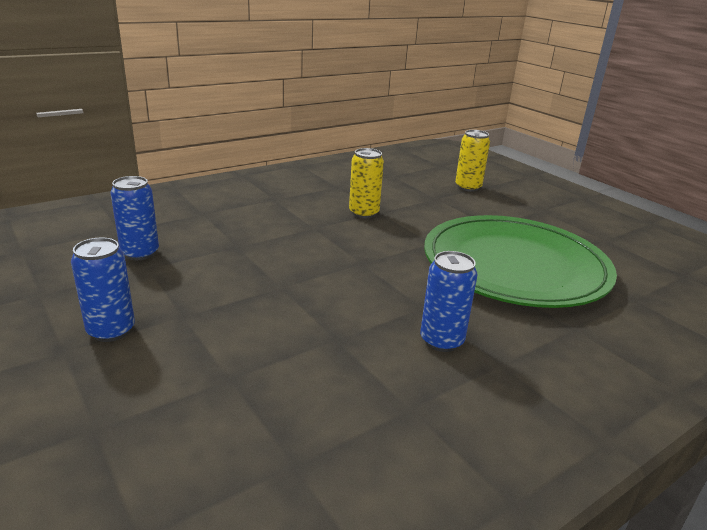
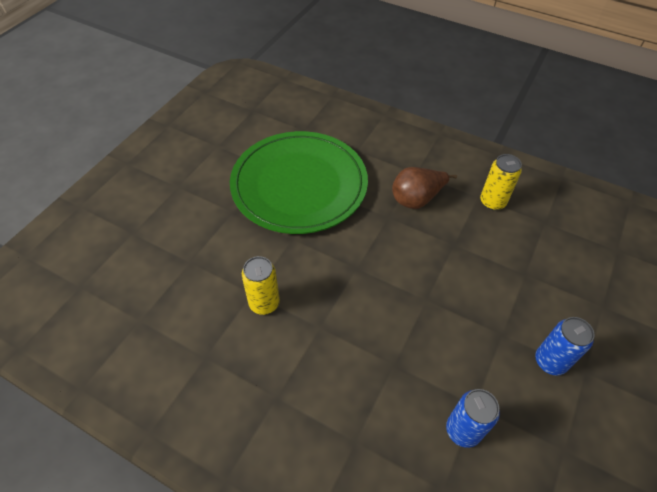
camera: 115 degrees left, 25 degrees up
blue can [420,251,477,352] -> brown pear [392,167,457,209]
yellow can [455,130,490,192] -> yellow can moved to [480,154,522,210]

